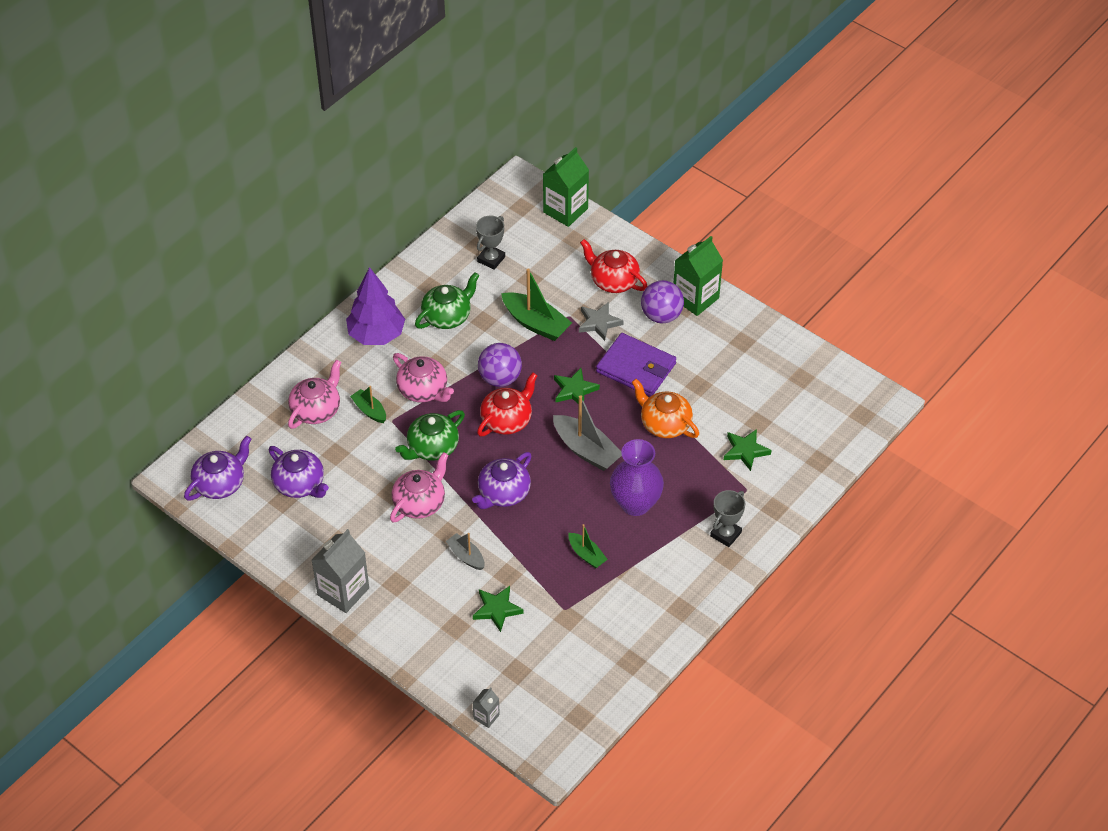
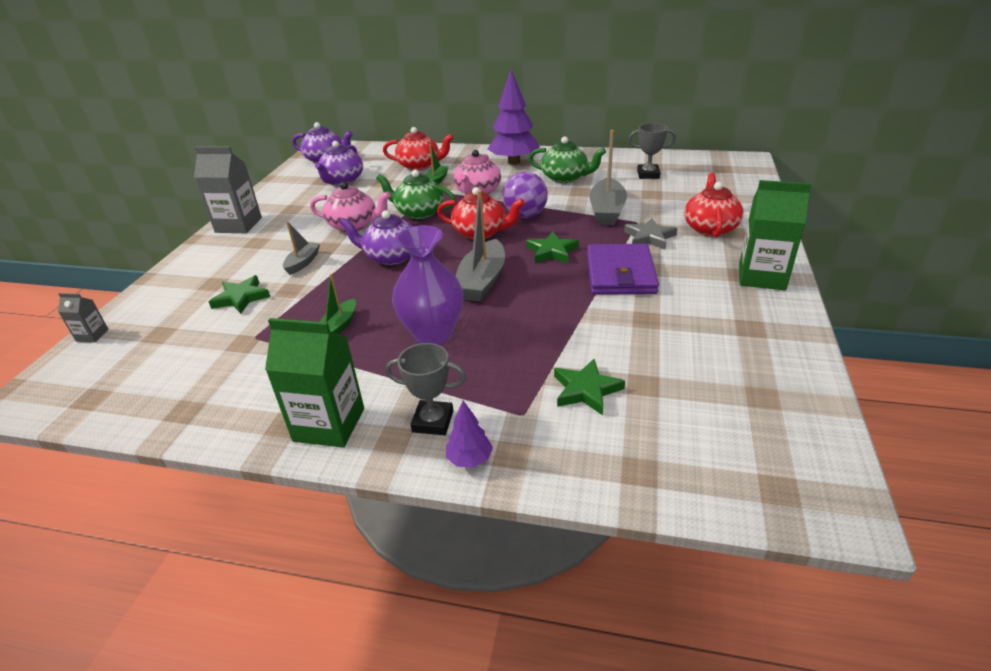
camera: 65 degrees right, 15 degrees down
pink teapot [288,360,341,429] -> red teapot [383,127,453,171]
green boat [501,268,572,341] -> grey boat [589,130,627,225]
green carton [543,147,589,227] -> green carton moved to [265,318,364,448]
orange teapot [632,379,699,438] -> none
purple ball [641,280,684,323] -> none
none -> purple tree [446,401,493,468]

